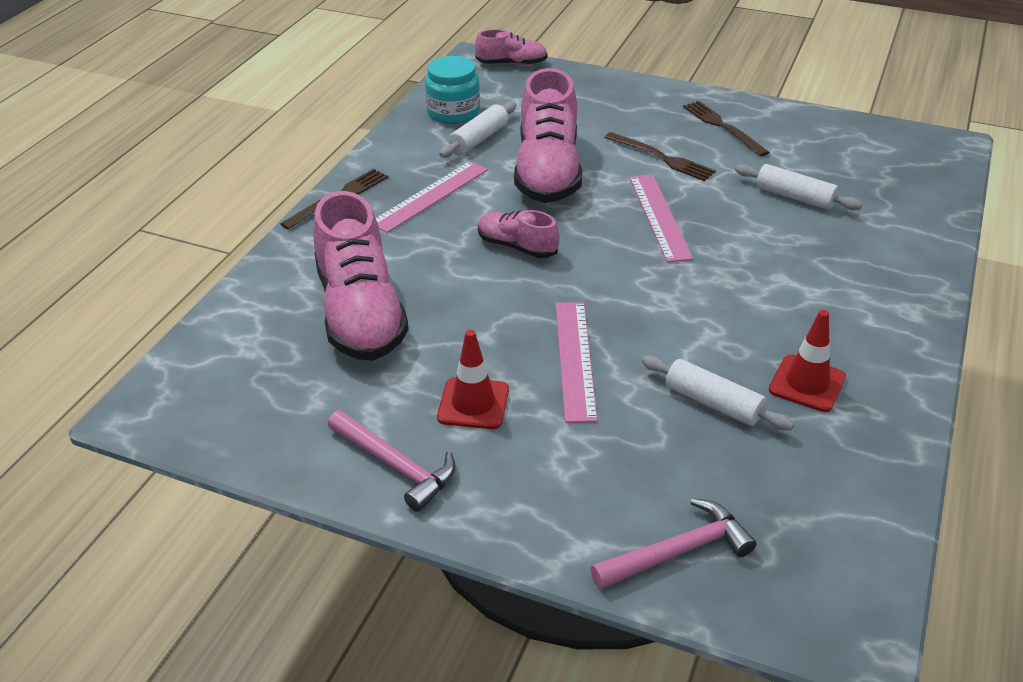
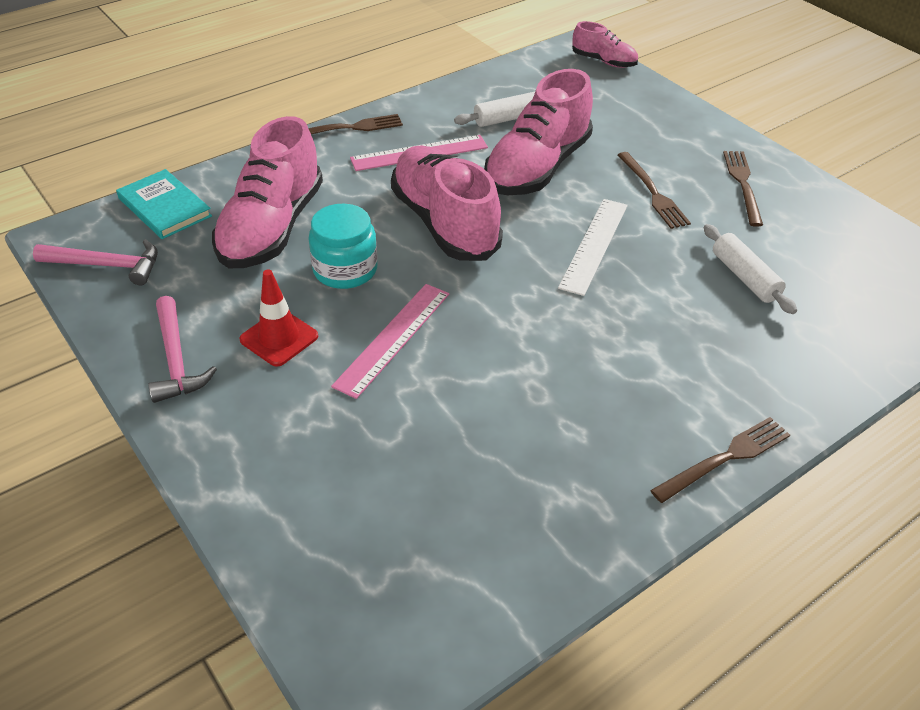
camera: 30 degrees right, 5 degrees up
turquoise jar [425,56,480,124] -> turquoise jar moved to [309,203,378,289]
pink shoe [478,210,559,258] -> pink shoe [391,145,503,261], size x1.95
pink hammer [591,498,756,589] -> pink hammer moved to [33,239,158,285]
pink ruler [629,175,693,262] -> white ruler [558,199,628,296]
white rolling pin [642,356,794,430] -> none
red traffic cone [769,310,846,412] -> none
none -> turquoise book [116,169,212,239]
none -> brown fork [650,417,790,503]

